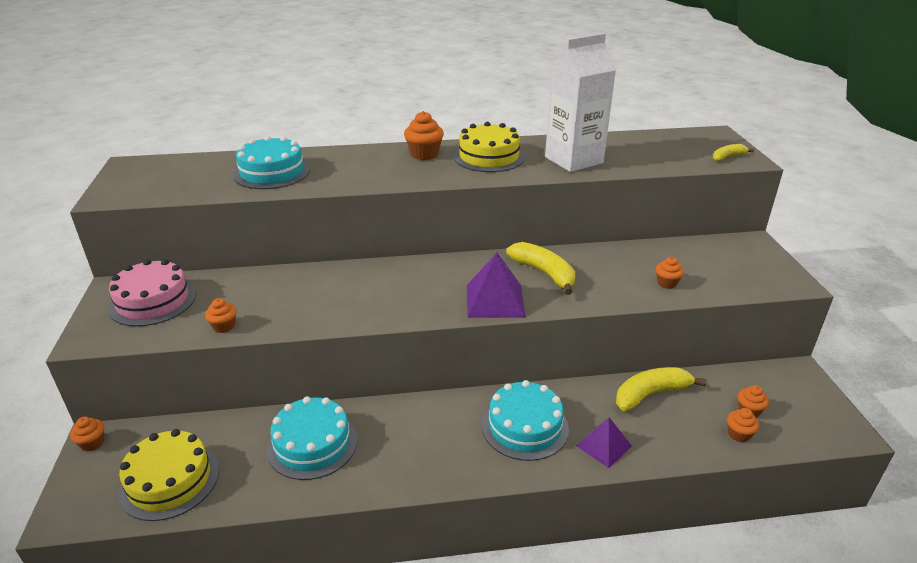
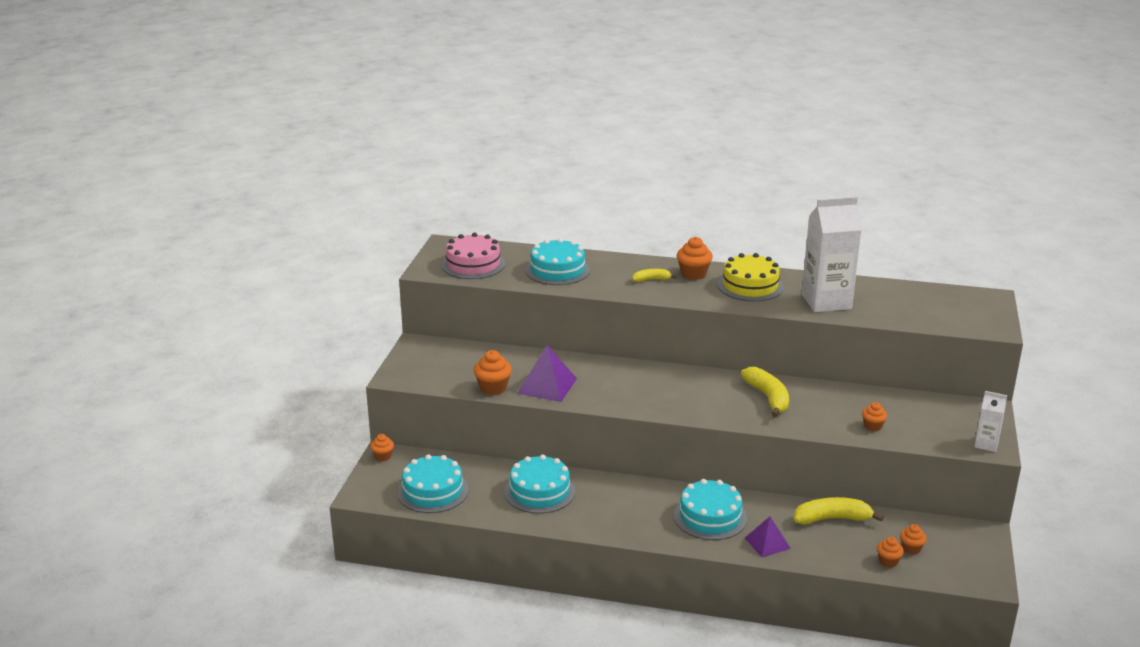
camera: 20 degrees right, 5 degrees down
pink cake [108,259,196,327] -> pink cake moved to [441,233,505,279]
yellow cake [118,429,219,521] -> turquoise cake [397,454,469,513]
orange cupcake [205,298,236,333] -> orange cupcake [474,350,512,395], size x1.61
purple pyramid [467,253,526,318] -> purple pyramid moved to [517,345,577,402]
yellow banana [713,144,754,162] -> yellow banana moved to [632,269,677,282]
none -> white carton [974,391,1007,452]

